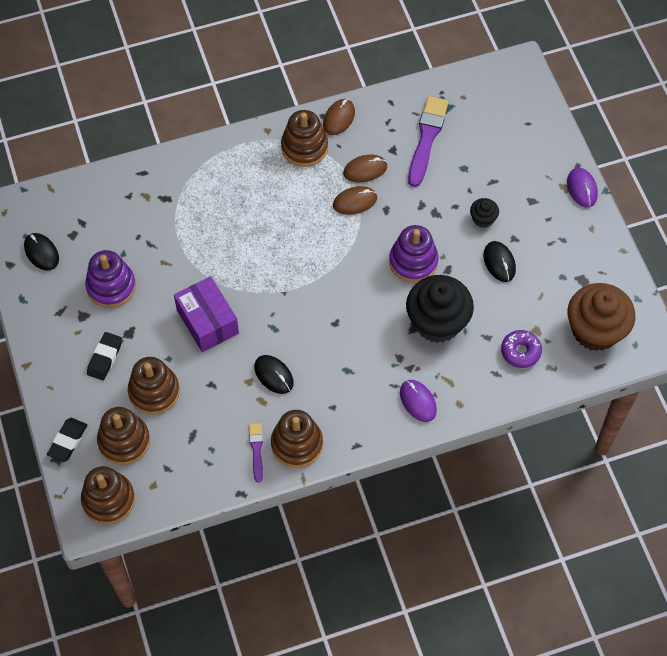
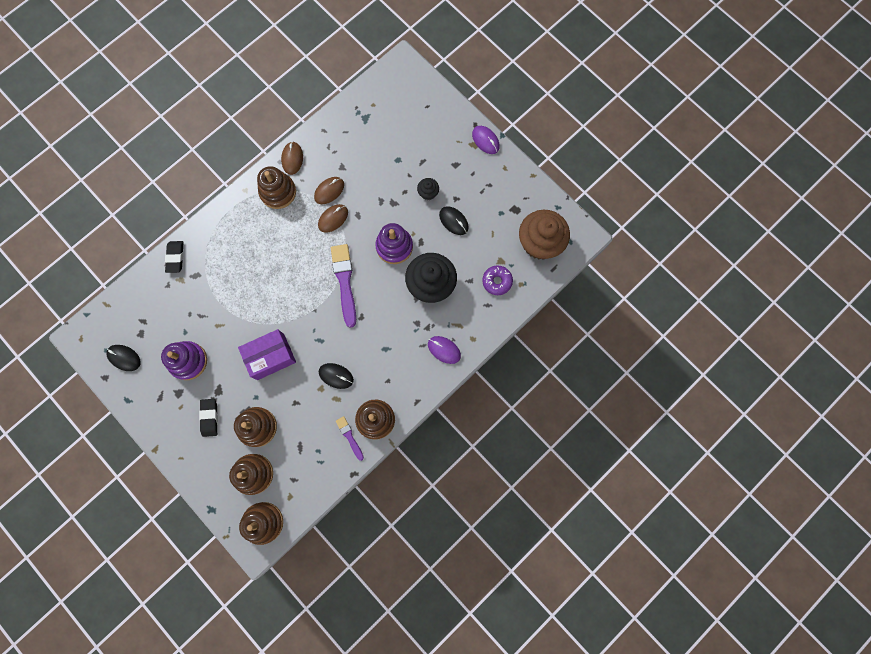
camera: 25 degrees left, 15 degrees up
black eraser [47,418,87,462] -> black eraser moved to [165,241,184,273]
purple box [174,276,239,352] -> purple box turned 60 degrees counterclockwise [238,329,296,380]
purple brush [408,96,449,187] -> purple brush moved to [331,244,356,328]

